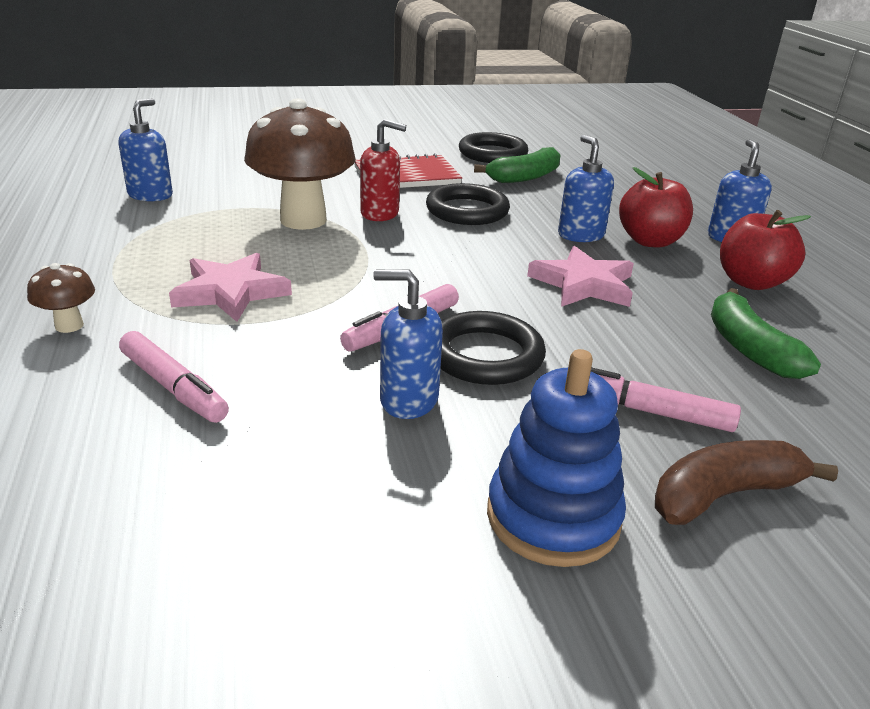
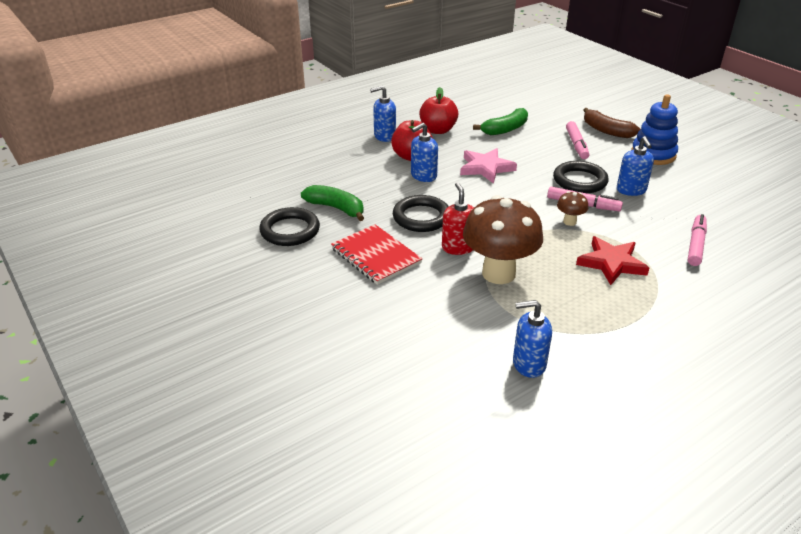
camera: 110 degrees left, 5 degrees up
brown mushroom [27,263,95,333] -> brown mushroom moved to [557,191,588,226]
pink star [169,253,292,322] -> red star [576,236,649,285]

